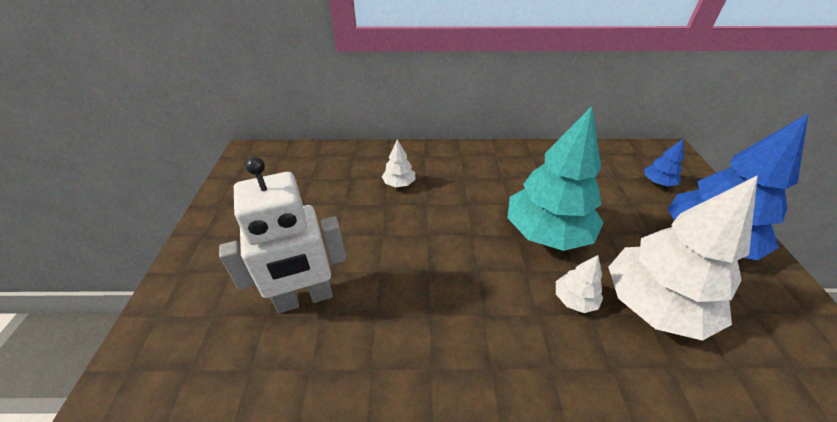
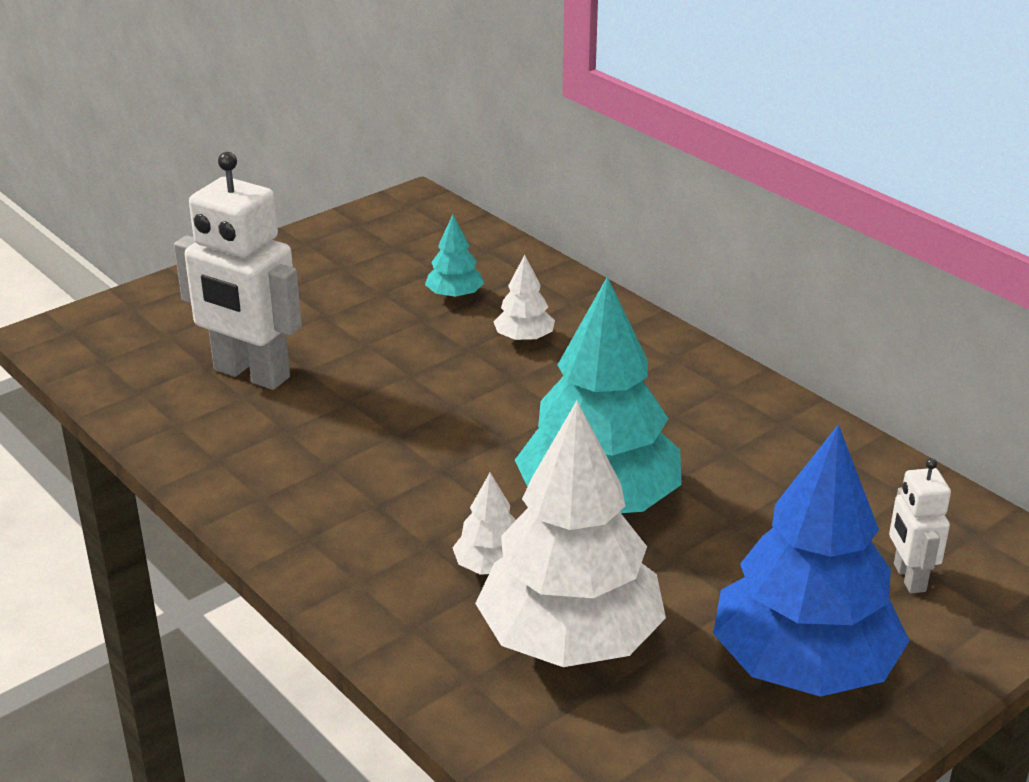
camera: 50 degrees right, 10 degrees down
blue tree [644,138,684,186] -> white robot [889,458,951,593]
none -> turquoise tree [425,215,484,299]

